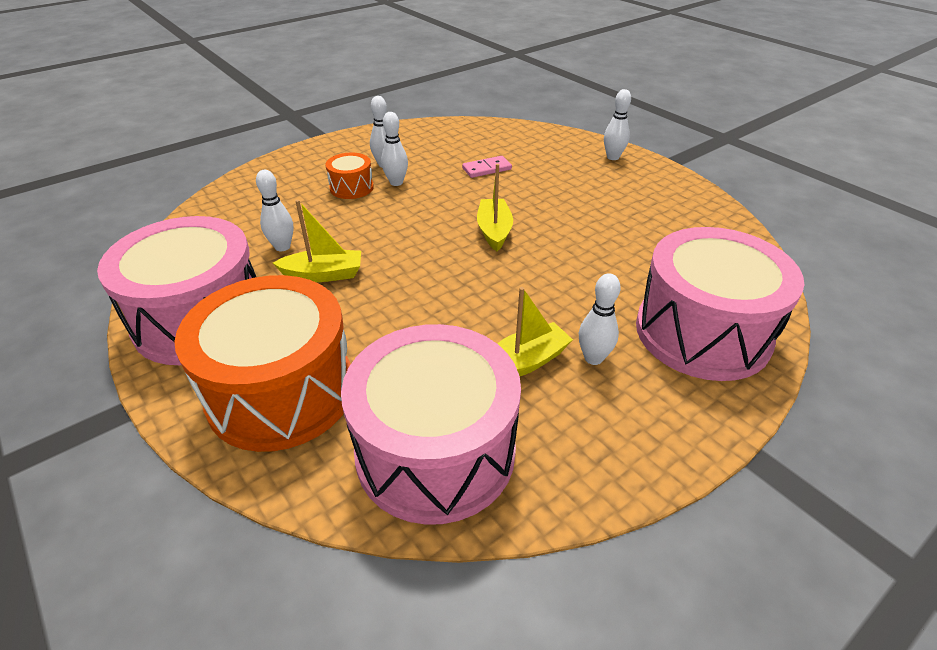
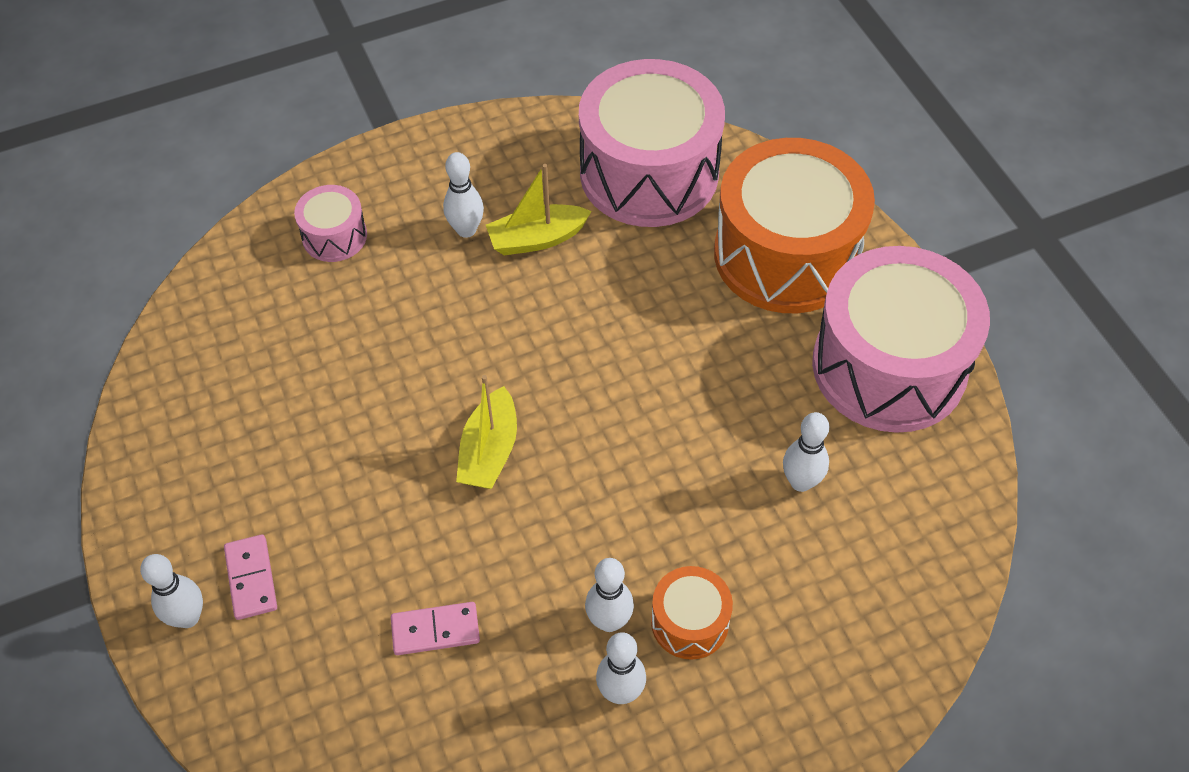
camera: 165 degrees left, 15 degrees up
yellow boat [273,200,361,282] -> none
pink drum [636,227,804,381] -> pink drum [294,185,367,262], size x0.45
none -> pink domino [224,534,277,620]

